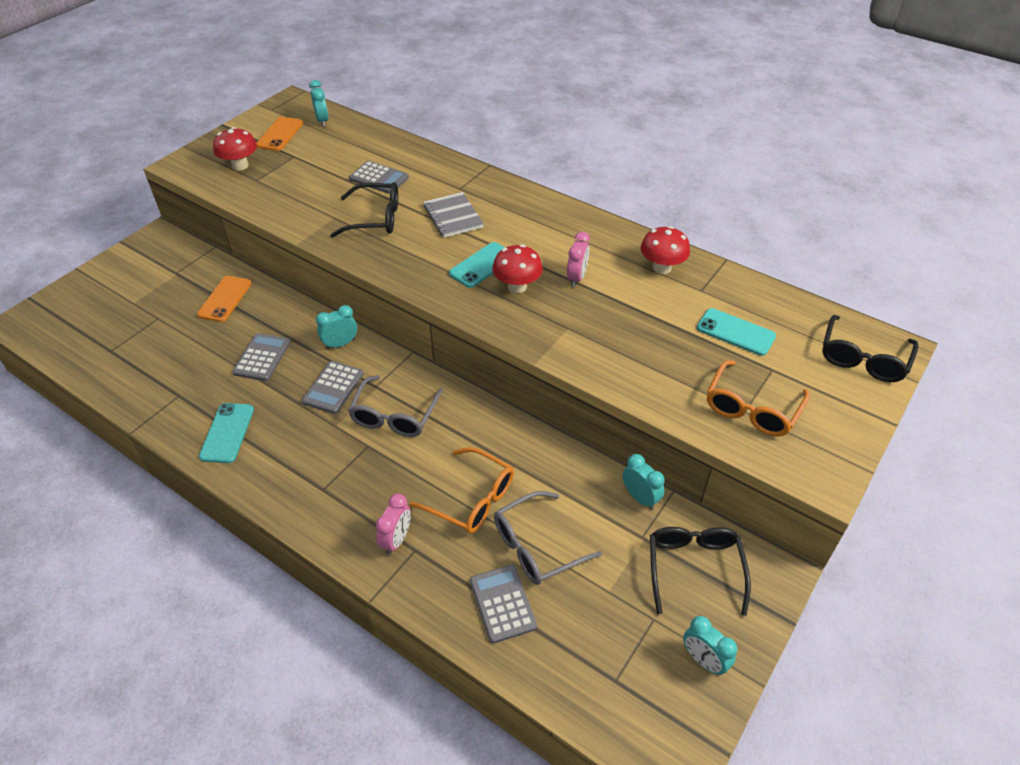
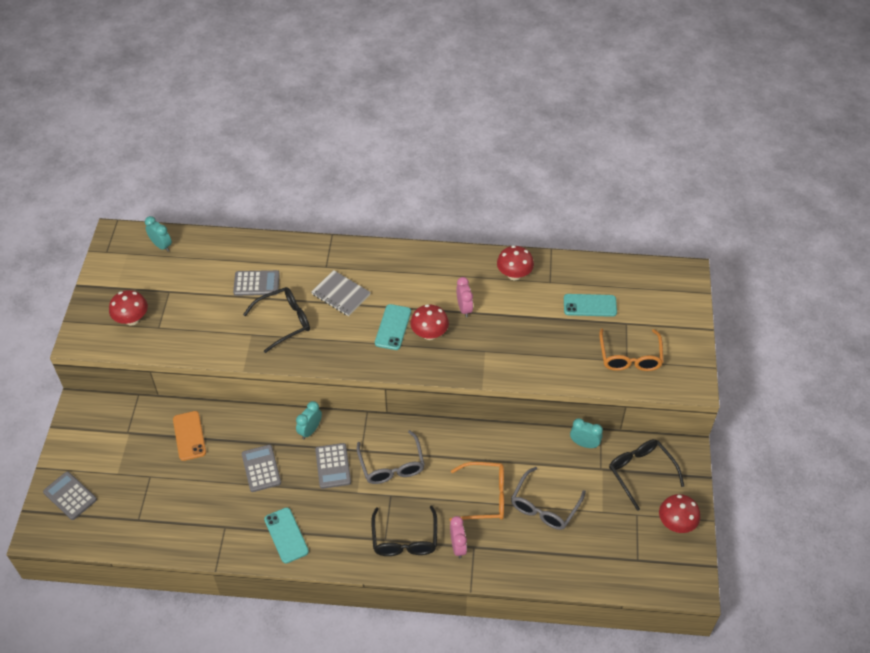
camera: 30 degrees left, 5 degrees up
orange phone [257,117,303,151] -> none
grey calculator [470,565,537,644] -> grey calculator moved to [43,471,97,520]
turquoise clock [683,616,737,675] -> red mushroom [659,494,700,533]
black glasses [822,315,919,382] -> black glasses moved to [371,506,437,556]

